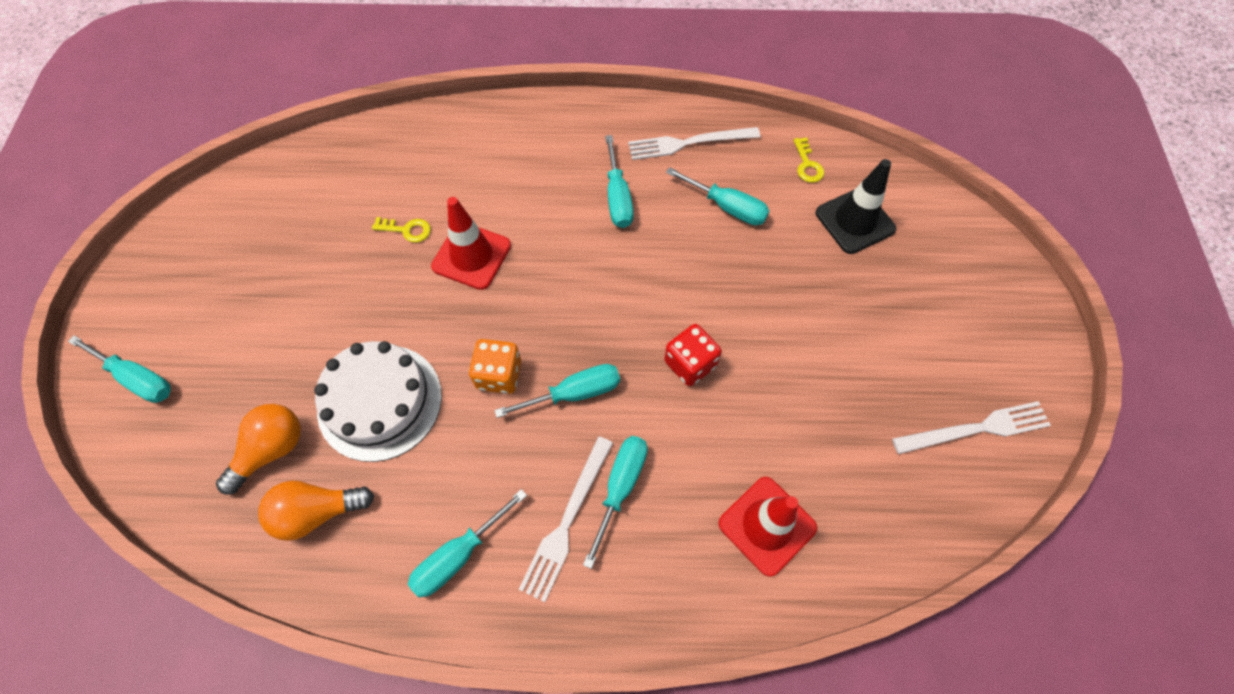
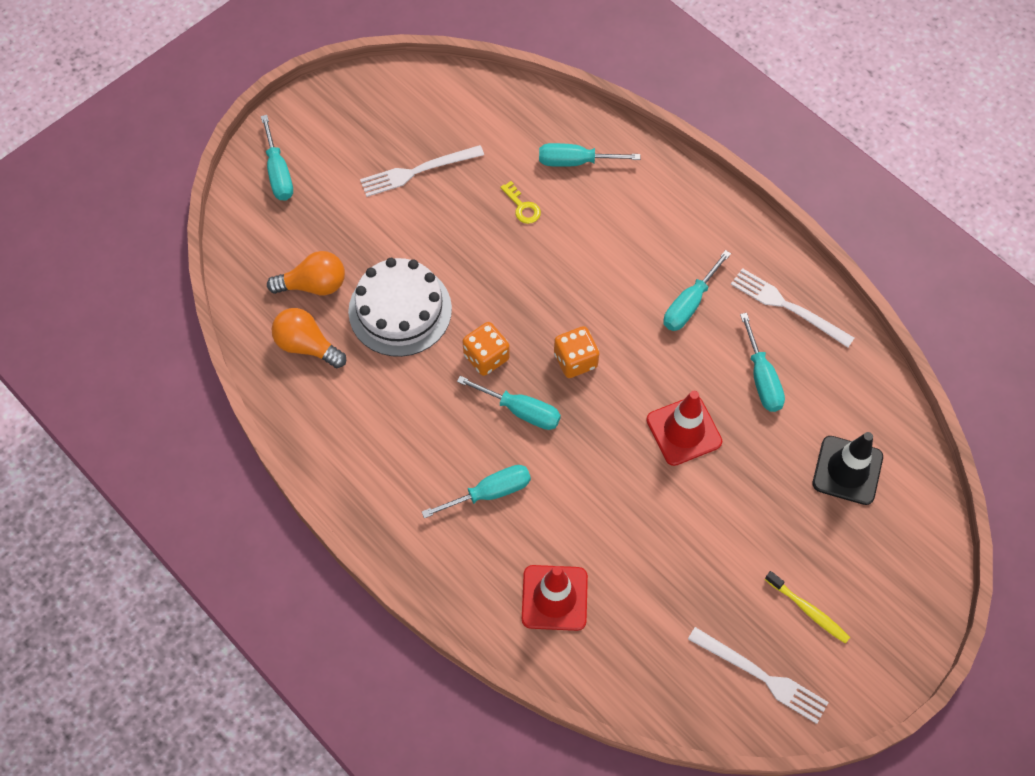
camera: 45 degrees right, 0 degrees up
turquoise screwdriver [408,489,527,598] -> turquoise screwdriver moved to [539,143,640,167]
red traffic cone [431,197,511,290] -> red traffic cone moved to [646,391,722,466]
white fork [519,437,613,602] -> white fork moved to [360,145,484,197]
red dice [664,324,722,386] -> none
yellow key [794,137,824,183] -> none
none -> orange dice [554,326,599,378]
none -> yellow toothbrush [765,571,850,643]

